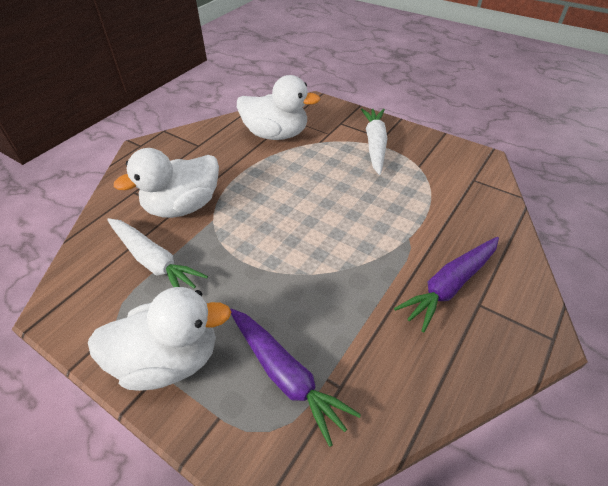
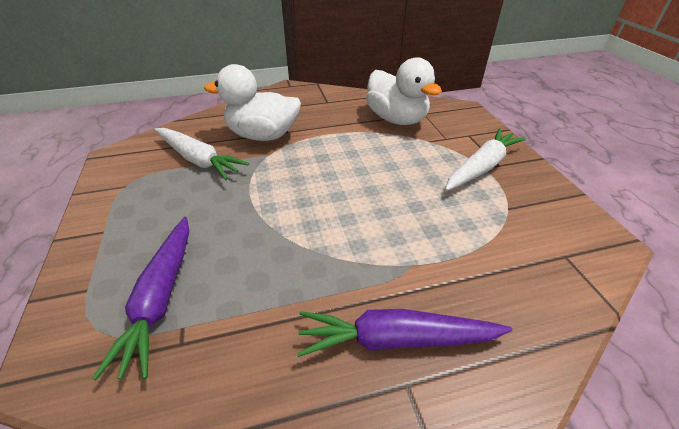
camera: 40 degrees right, 5 degrees down
white duck [88,287,231,391] -> none
white carrot [107,218,208,289] -> white carrot turned 45 degrees counterclockwise [154,128,249,180]

